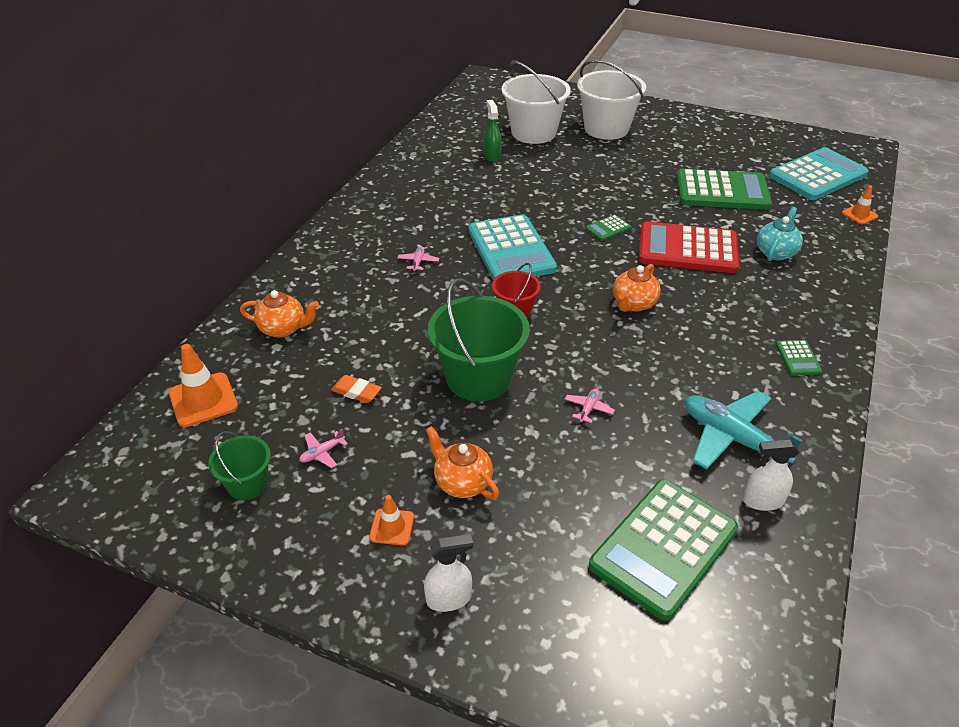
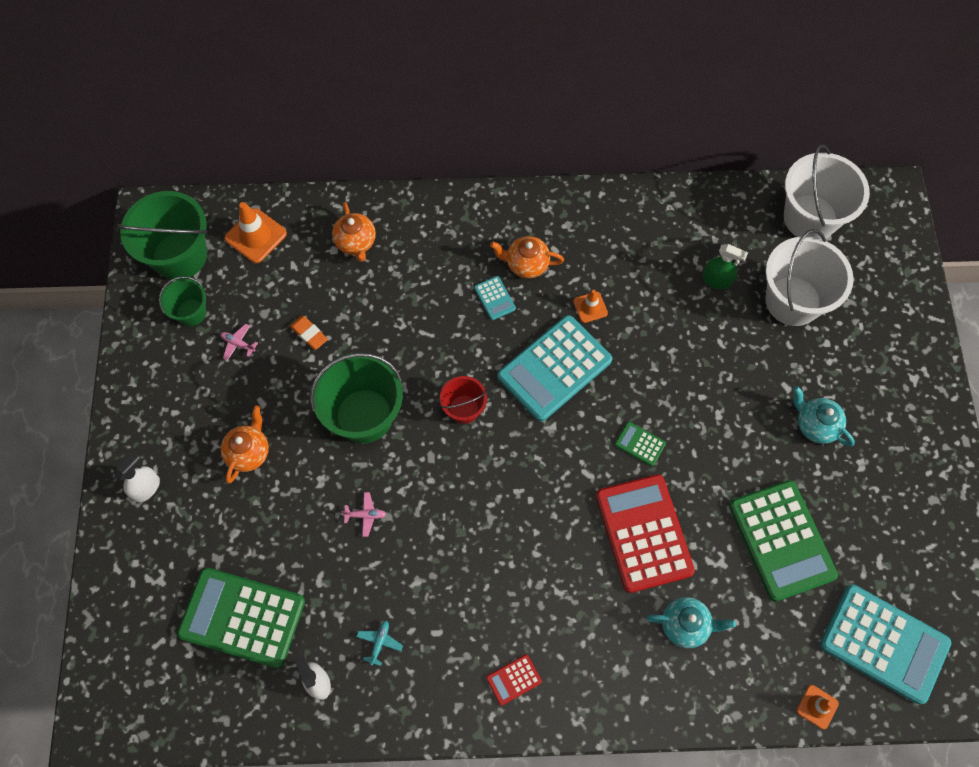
camera: 65 degrees right, 25 degrees up
orange eraser [331,375,382,403] -> orange eraser turned 45 degrees counterclockwise [290,316,328,350]
orange traffic cone [369,495,414,546] -> orange traffic cone moved to [573,290,608,323]
pink plane [398,246,439,272] -> turquoise calculator [474,276,516,320]
white spray bottle [424,534,473,612] -> white spray bottle turned 105 degrees counterclockwise [114,452,160,502]
green spray bottle [484,100,502,162] -> green spray bottle turned 60 degrees clockwise [702,244,748,289]
white bucket [577,60,646,140] -> white bucket moved to [784,145,870,239]
orange teapot [613,264,661,312] -> orange teapot moved to [490,236,564,278]
turquoise plane [685,391,803,470] -> turquoise plane [356,621,403,666], size x0.42
green calculator [776,340,822,376] -> red calculator [486,654,542,705]
none -> green bucket [117,191,207,280]
none -> turquoise teapot [793,386,855,446]

